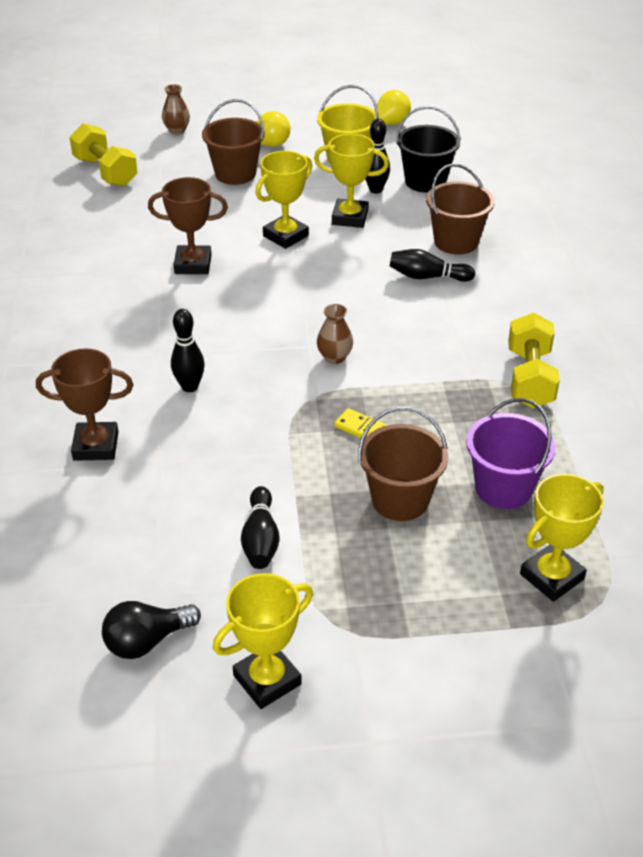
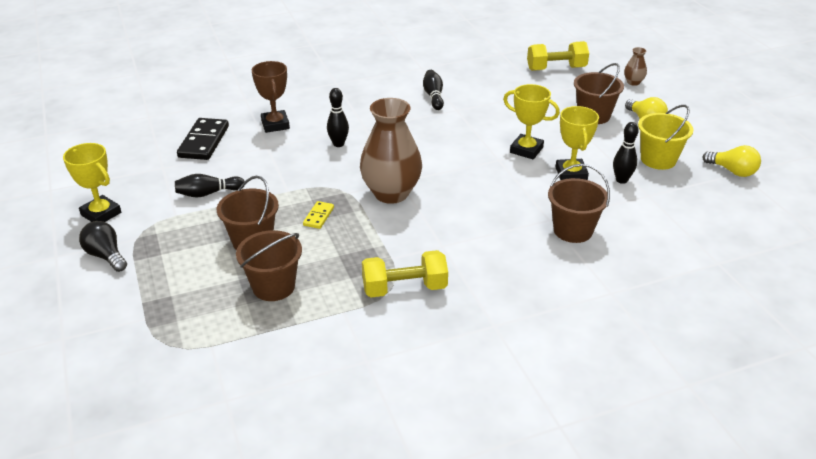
camera: 75 degrees right, 5 degrees down
yellow dumbbell [69,123,138,186] -> yellow dumbbell turned 45 degrees clockwise [527,41,589,71]
black light bulb [102,601,201,659] -> black light bulb moved to [79,221,127,272]
brown trophy [148,177,228,274] -> none
brown vase [317,304,353,364] -> brown vase [360,98,422,204], size x2.29
black bowling pin [390,249,475,282] -> black bowling pin moved to [423,70,444,110]
black bucket [396,106,461,193] -> none
purple bucket [466,398,556,509] -> brown bucket [236,230,302,301]
yellow trophy [520,474,604,602] -> none
none -> black domino [177,118,229,160]

